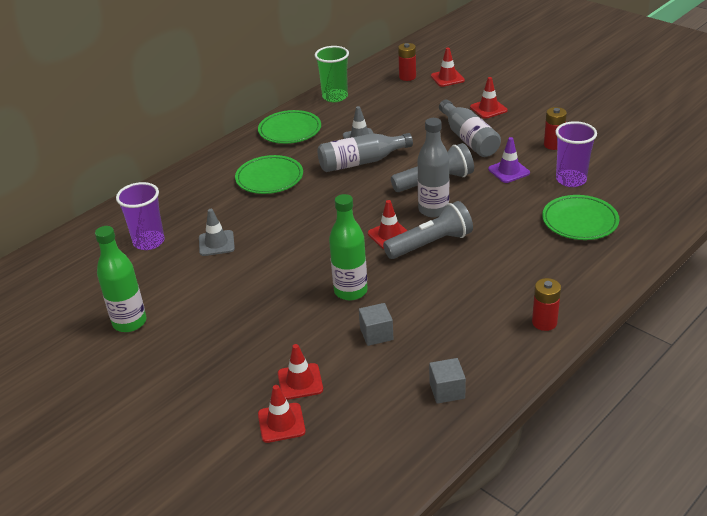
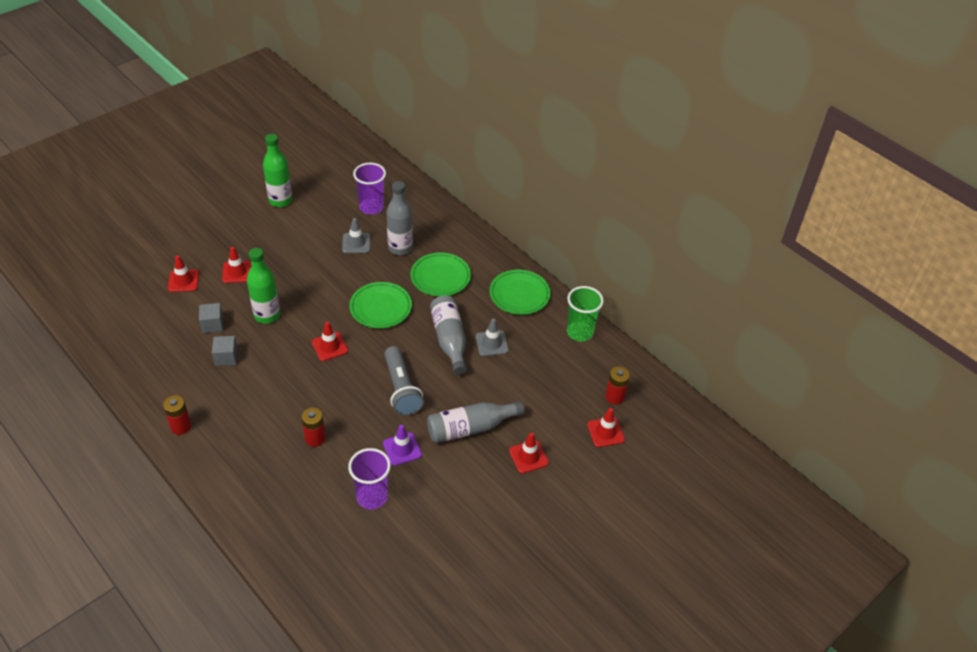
camera: 90 degrees right, 10 degrees up
red traffic cone [258,385,306,443] -> red traffic cone moved to [222,247,251,283]
grey flashlight [383,201,473,259] -> none
grey bottle [418,118,449,218] -> grey bottle moved to [387,181,413,255]
grey cube [429,358,466,404] -> grey cube moved to [212,336,238,366]
green plate [542,195,620,240] -> green plate moved to [349,282,412,328]
red battery [544,107,567,150] -> red battery moved to [302,407,326,447]

